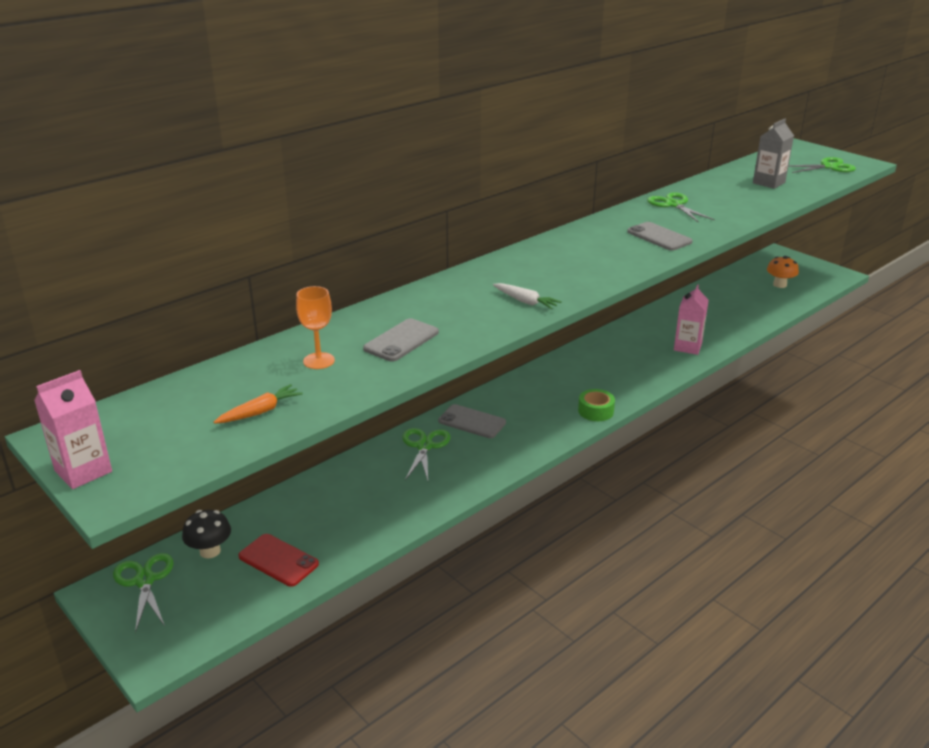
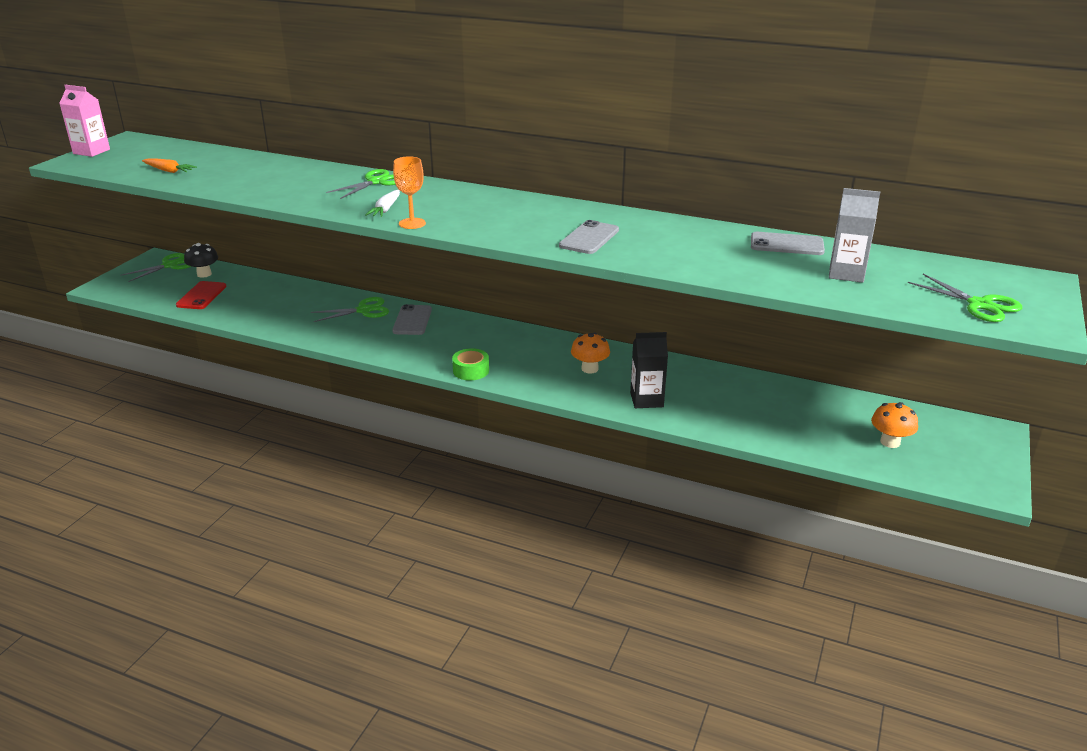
camera: 65 degrees right, 0 degrees up
orange goblet [296,286,335,369] -> orange goblet moved to [393,157,426,229]
grey phone [363,318,439,362] -> grey phone moved to [751,232,825,255]
green scissors [647,192,715,223] -> green scissors moved to [326,169,396,199]
pink carton [674,284,709,355] -> black carton [630,332,668,408]
none -> orange mushroom [571,332,610,374]

